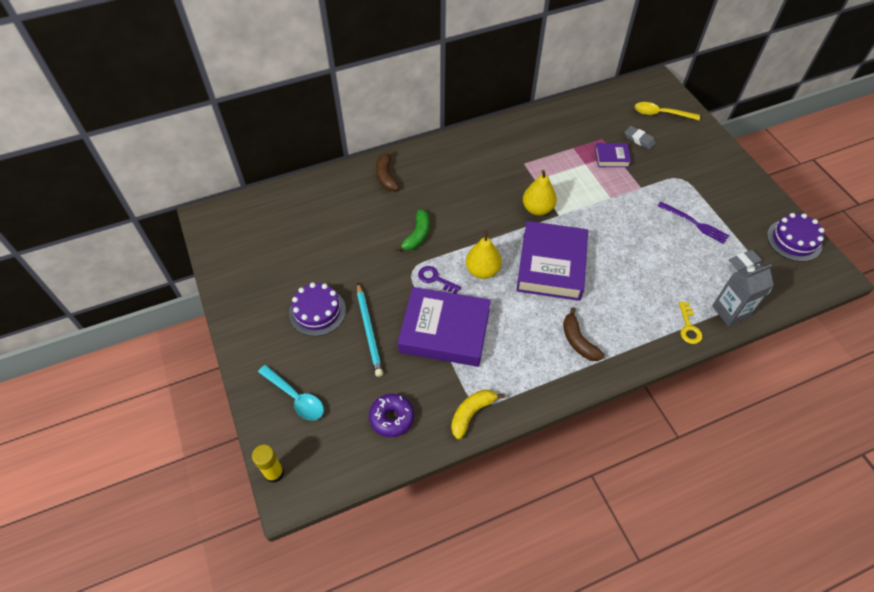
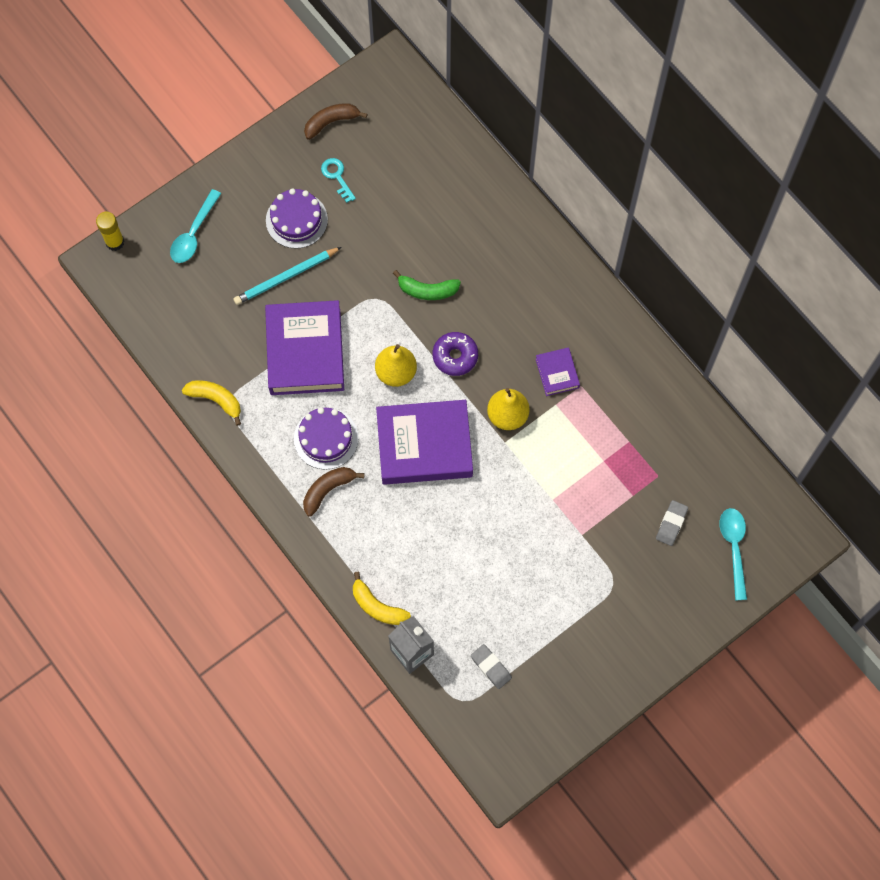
camera: 75 degrees right, 15 degrees up
purple donut [369,394,414,437] -> purple donut moved to [433,332,478,376]
brown banana [376,150,399,191] -> brown banana moved to [304,103,367,140]
purple key [418,266,461,294] -> none
purple book [595,143,631,167] -> purple book moved to [536,347,580,396]
yellow spoon [634,102,700,120] -> turquoise spoon [720,508,747,600]
purple fork [658,202,729,244] -> none
yellow key [679,302,703,344] -> yellow banana [353,572,411,625]
purple cake [767,213,824,262] -> purple cake moved to [294,407,358,470]
none -> turquoise key [321,158,356,203]

